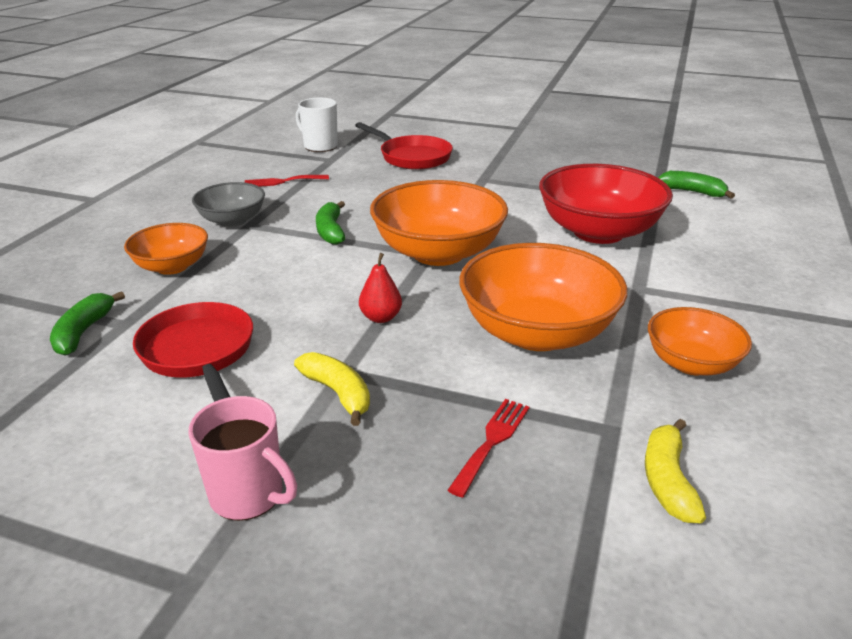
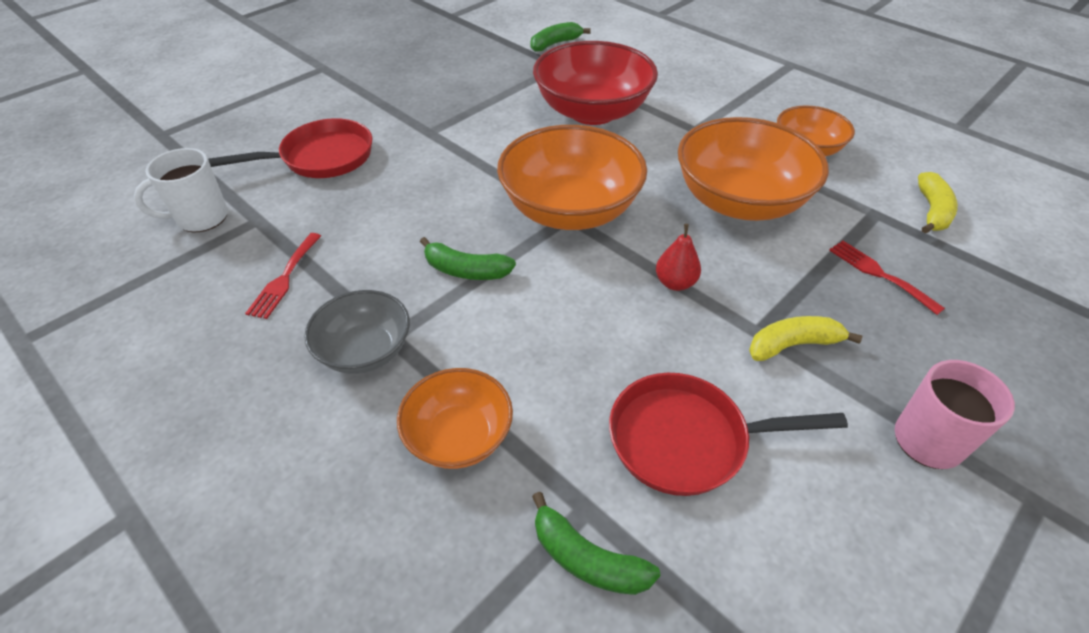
camera: 65 degrees left, 15 degrees up
yellow banana [645,419,706,523] -> yellow banana turned 105 degrees counterclockwise [918,172,958,234]

